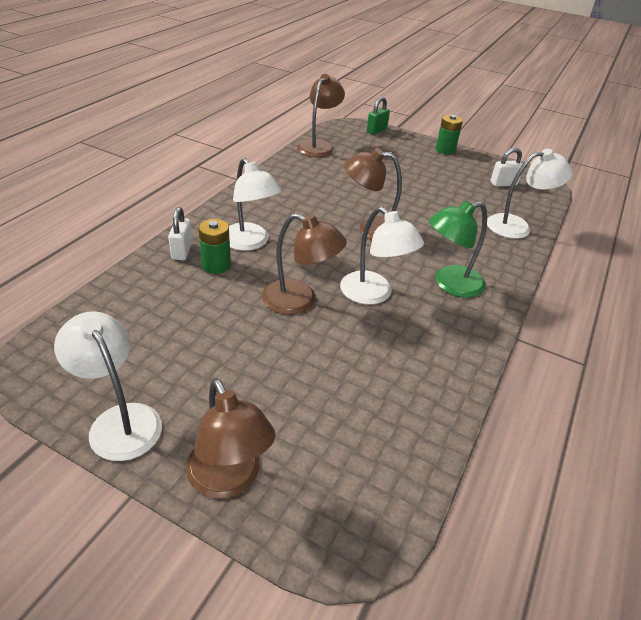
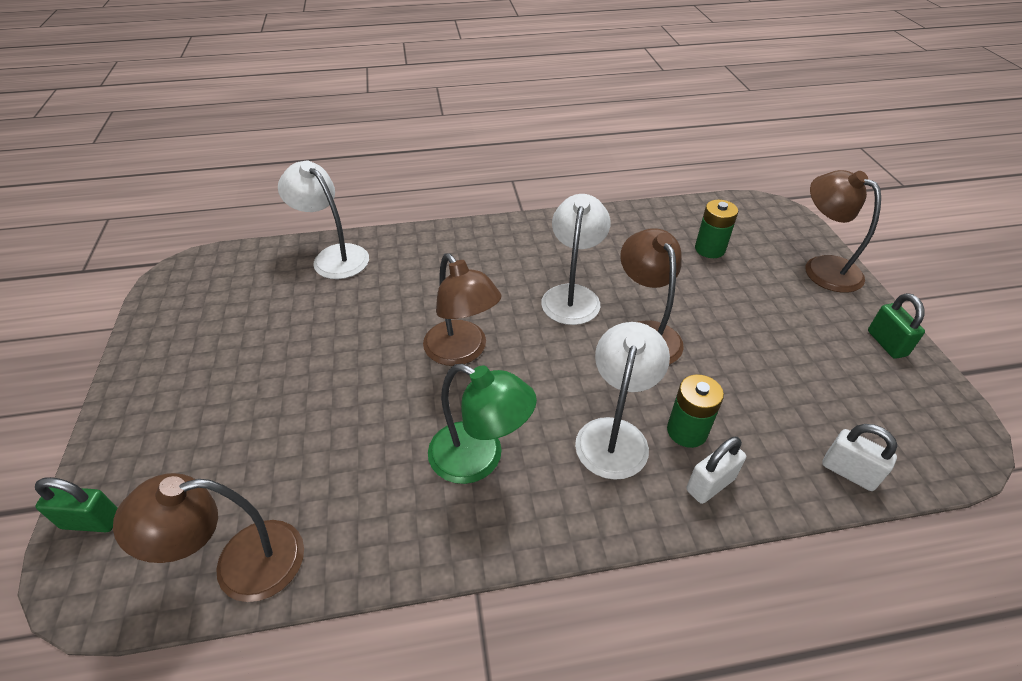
camera: 125 degrees left, 5 degrees up
white lamp [54,311,162,461] -> green padlock [868,293,925,359]
brown lamp [186,378,275,499] -> brown lamp turned 60 degrees counterclockwise [805,170,881,293]
green lamp [429,201,487,298] -> green lamp moved to [428,364,537,484]
green battery [436,115,463,155] -> green battery moved to [695,200,738,258]
white padlock [491,148,522,187] -> white padlock moved to [822,424,897,491]

